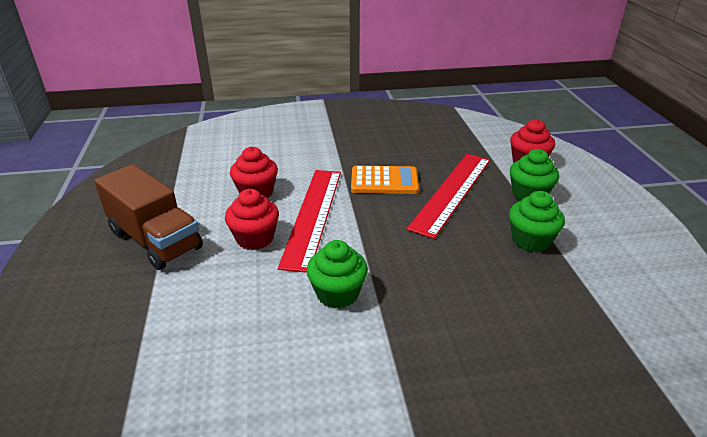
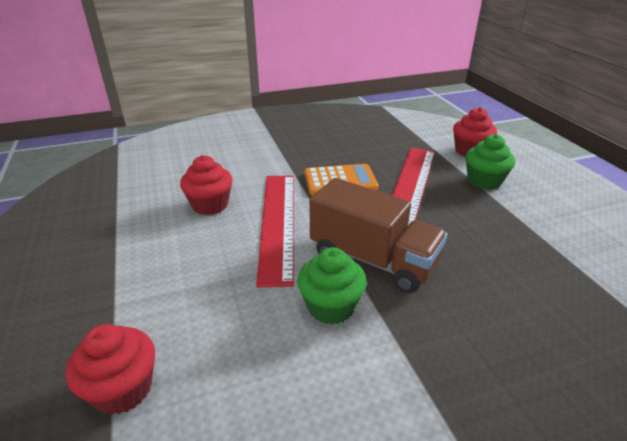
camera: 10 degrees left, 0 degrees up
brown truck [94,164,203,270] -> brown truck moved to [310,178,448,293]
red cupcake [225,189,279,250] -> red cupcake moved to [66,324,155,415]
green cupcake [509,191,565,252] -> none

